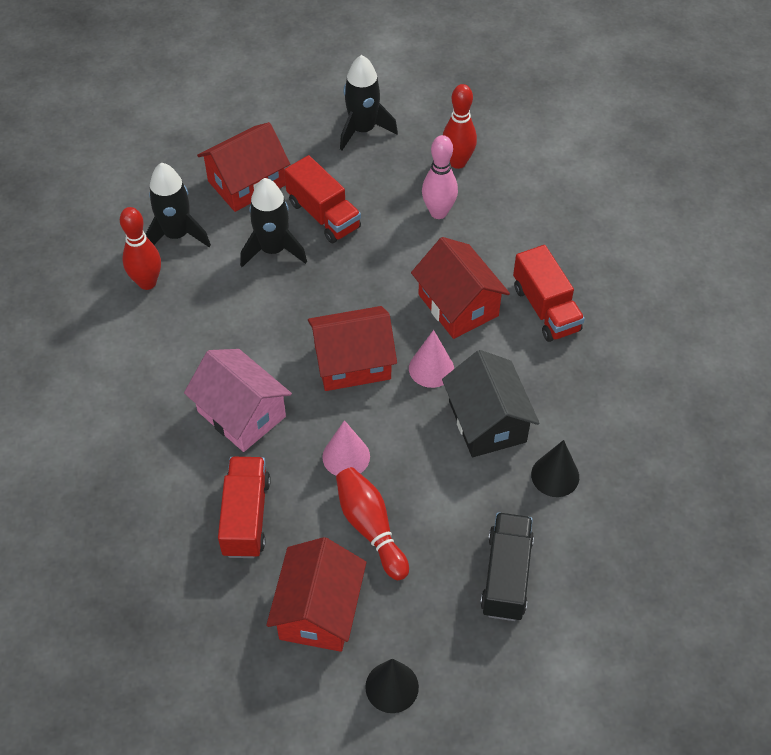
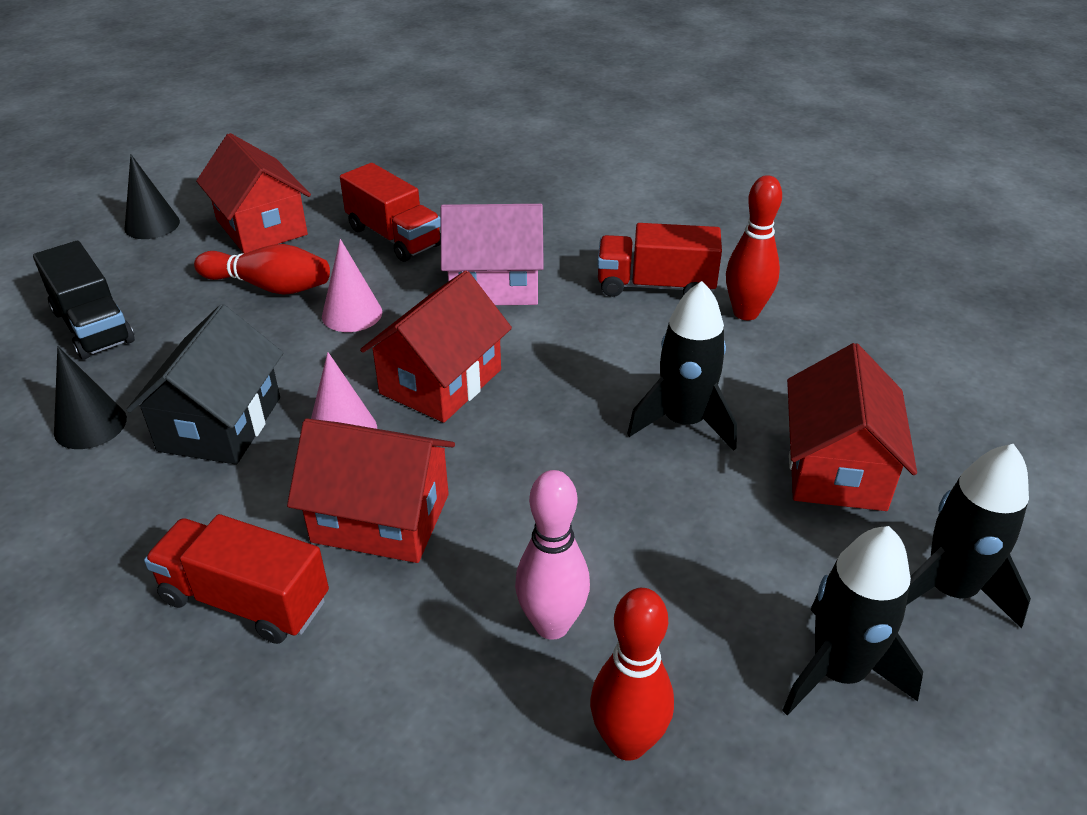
camera: 135 degrees right, 15 degrees down
black rocket [146,162,211,247] -> black rocket moved to [906,444,1031,628]
red truck [284,155,361,243] -> red truck moved to [597,223,722,297]
black house [442,350,539,457] -> black house turned 75 degrees clockwise [126,304,283,464]

